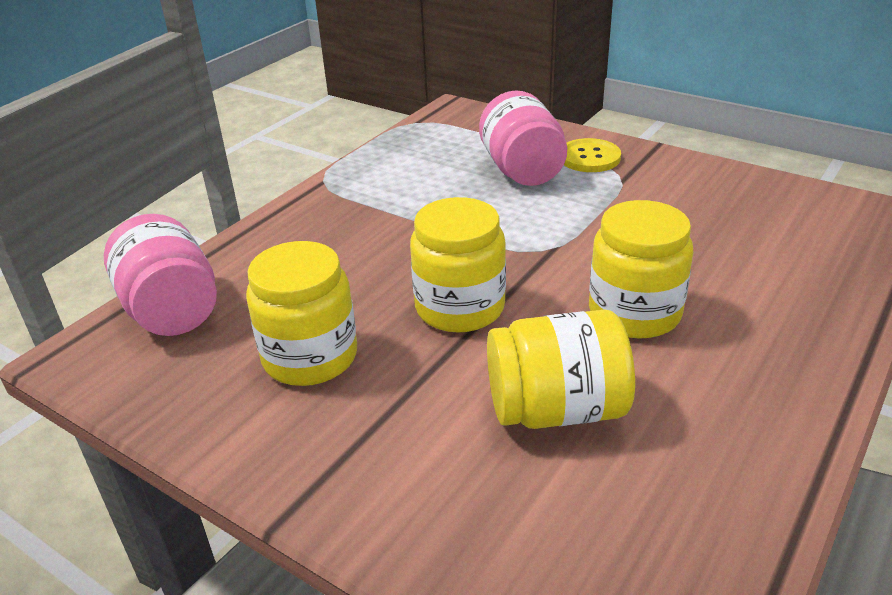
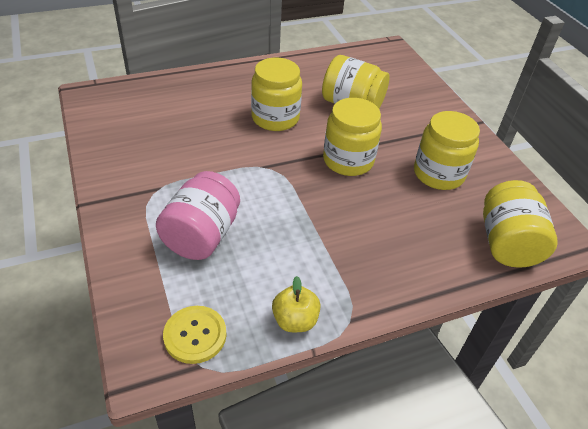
camera: 150 degrees left, 10 degrees up
pink jar [104,214,217,336] -> yellow jar [483,180,558,268]
yellow button [564,138,621,172] -> yellow button moved to [163,306,226,364]
none -> yellow apple [272,276,321,332]

